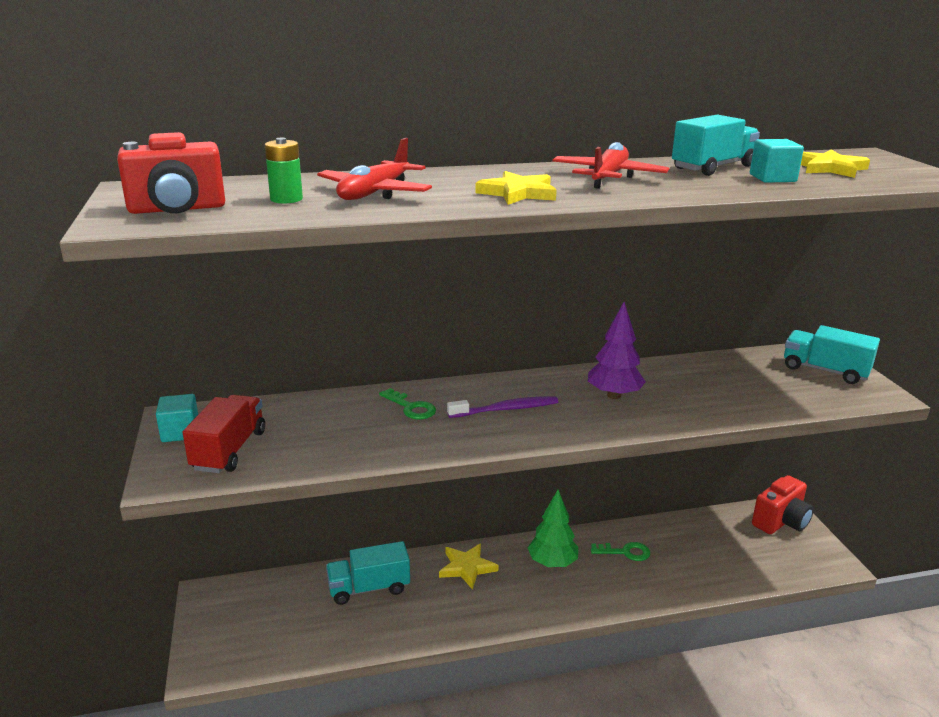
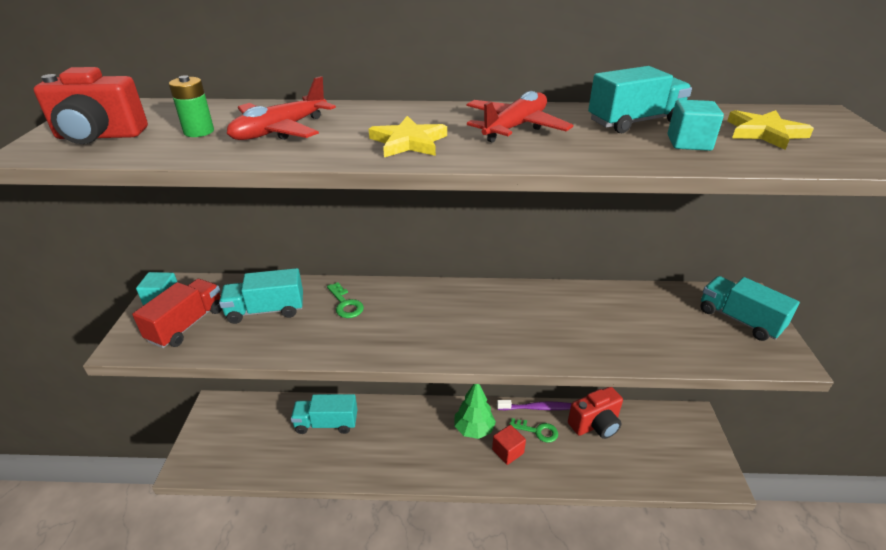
camera: 15 degrees right, 10 degrees up
yellow star [439,543,499,590] -> none
purple toothbrush [447,396,558,418] -> purple toothbrush moved to [497,400,572,410]
purple tree [588,302,646,399] -> none
red camera [752,475,814,534] -> red camera moved to [568,387,623,439]
none -> turquoise truck [219,268,303,324]
none -> red cube [492,425,526,465]

